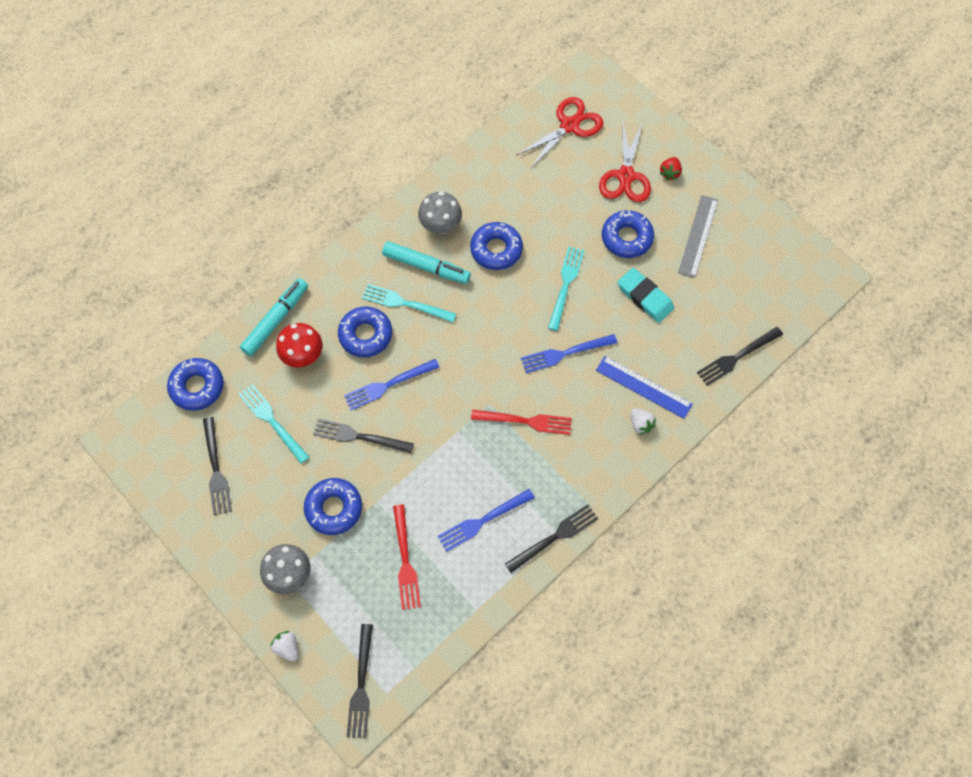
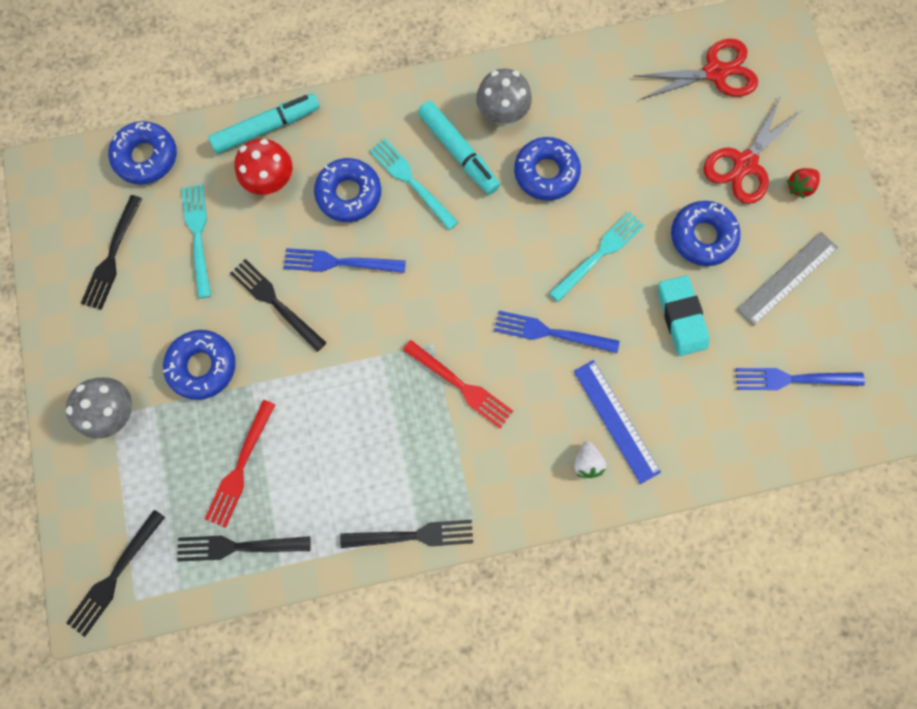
camera: 30 degrees right, 10 degrees up
white strawberry [270,631,298,661] -> none
blue fork [437,489,535,552] -> blue fork moved to [736,368,865,390]
black fork [697,327,783,386] -> black fork moved to [177,536,311,562]

